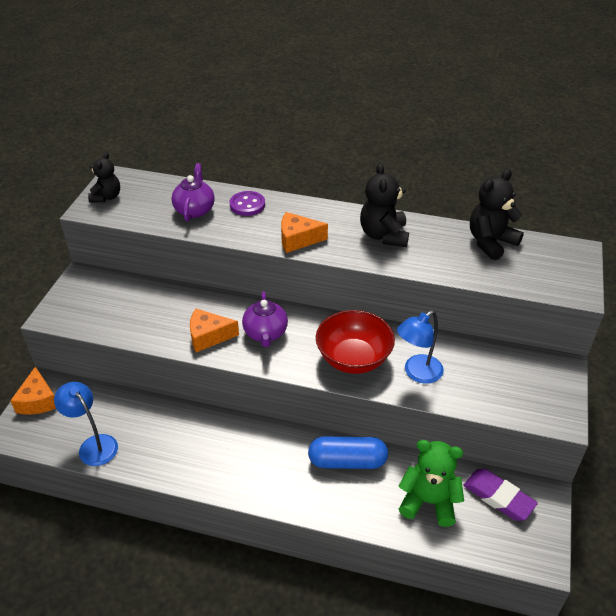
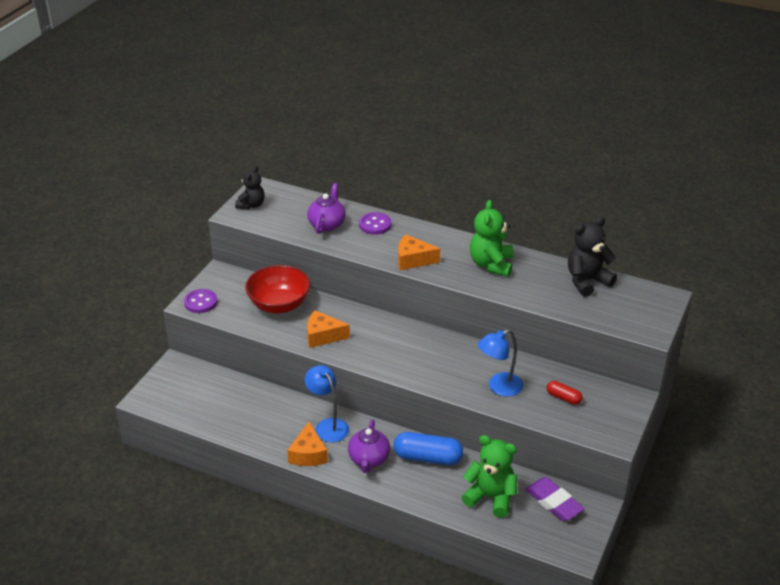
camera: 10 degrees right, 5 degrees down
orange cheese [10,366,56,414] -> orange cheese moved to [287,422,328,466]
blue lamp [54,382,118,466] -> blue lamp moved to [305,365,349,442]
purple teapot [242,292,288,347] -> purple teapot moved to [348,419,390,473]
red bowl [316,310,395,374] -> red bowl moved to [245,265,310,314]
black teddy bear [360,163,409,247] -> green teddy bear [470,200,513,277]
none -> purple button [184,289,217,313]
none -> red capsule [547,381,583,405]

